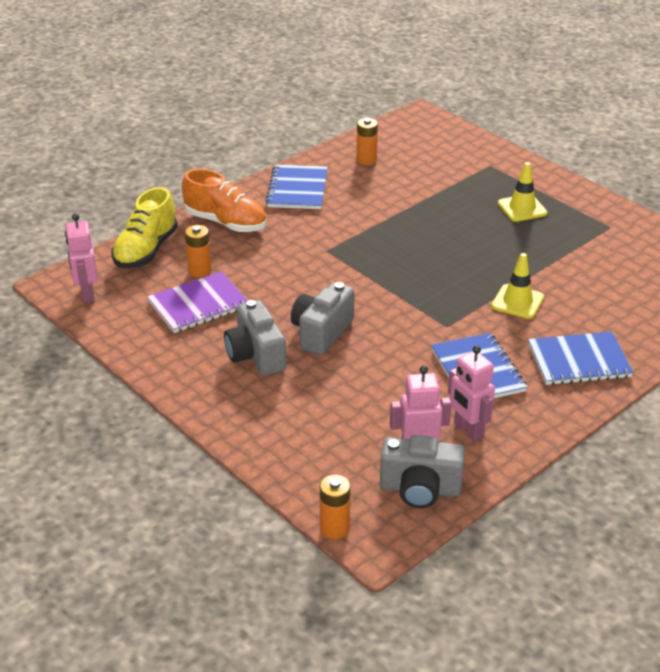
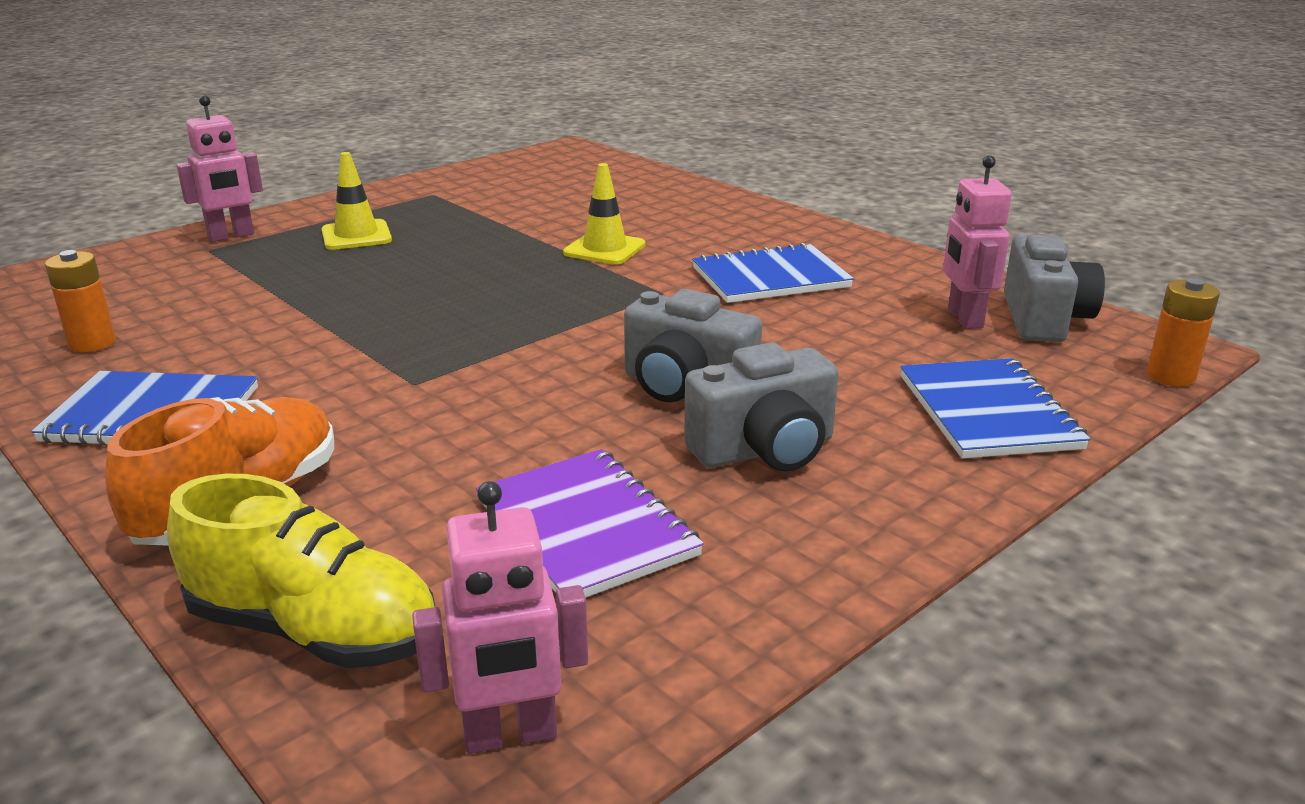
camera: 90 degrees left, 10 degrees down
orange battery [185,225,212,277] -> none
pink robot [448,345,495,442] -> pink robot moved to [176,95,263,242]
blue notebook [528,332,634,385] -> blue notebook moved to [900,358,1090,458]

